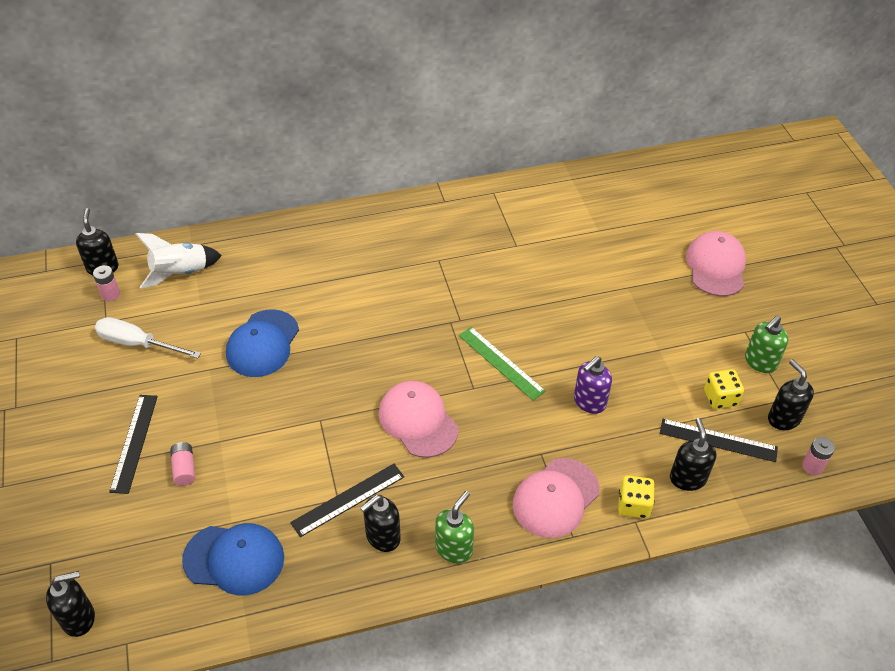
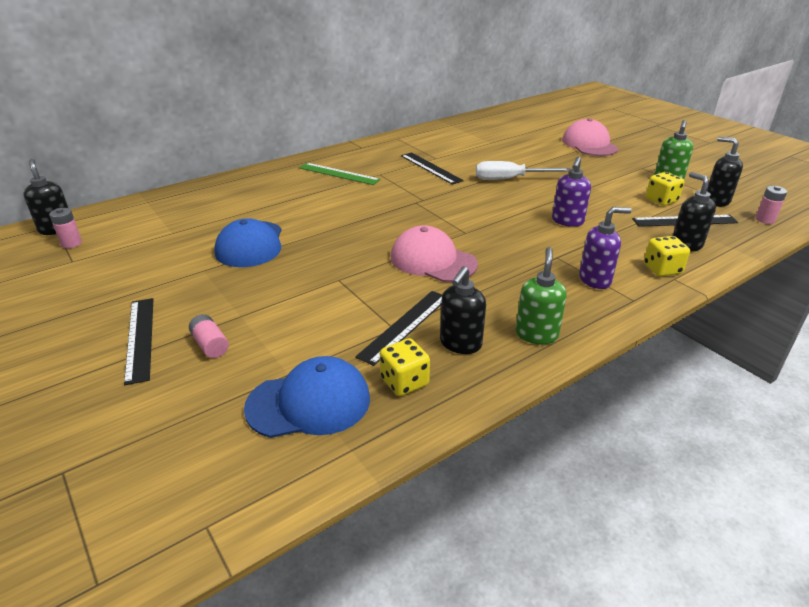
camera: 20 degrees left, 15 degrees down
black soap dispenser [46,571,95,637] -> none
white screwdriver [95,317,201,359] -> white screwdriver moved to [476,161,571,180]
white rocket [136,233,222,289] -> none
green ruler [459,327,546,401] -> green ruler moved to [299,163,381,185]
pink cap [513,458,600,538] -> purple soap dispenser [579,207,632,289]
none -> yellow dice [380,338,430,396]
none -> black ruler [401,153,464,185]

